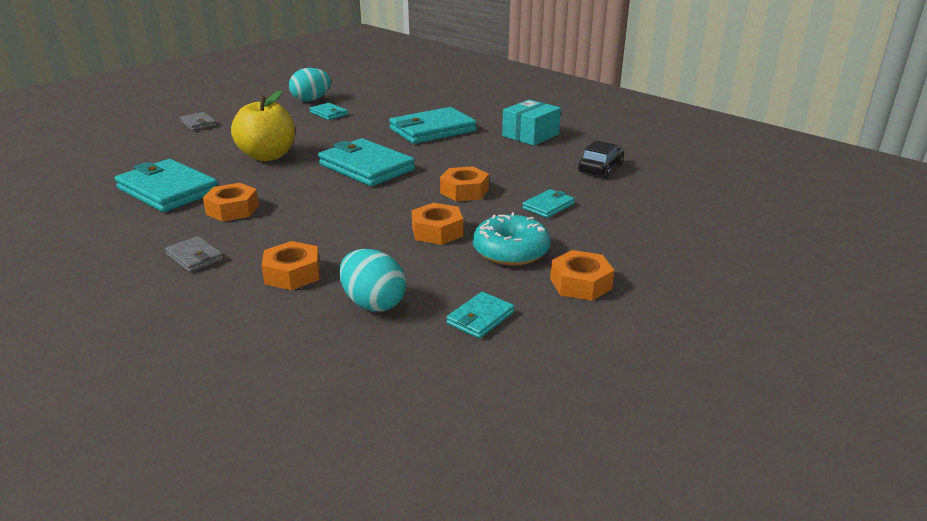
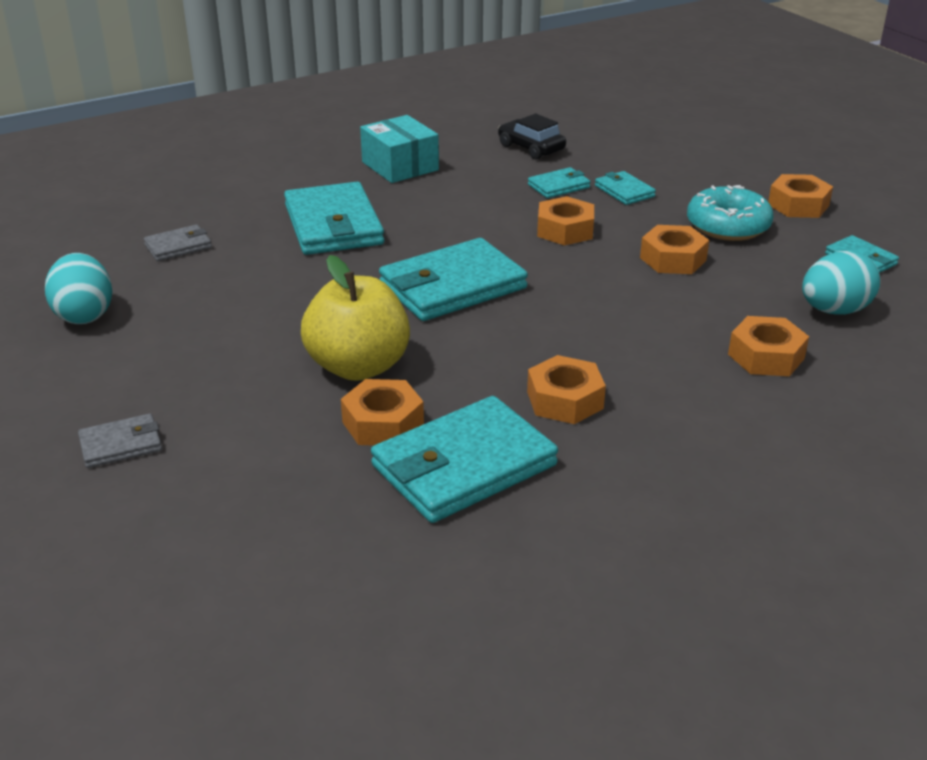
camera: 75 degrees left, 5 degrees up
grey wallet [165,236,224,272] -> grey wallet moved to [144,225,212,261]
turquoise wallet [309,103,348,120] -> turquoise wallet moved to [528,167,590,198]
none -> orange nut [341,379,424,446]

